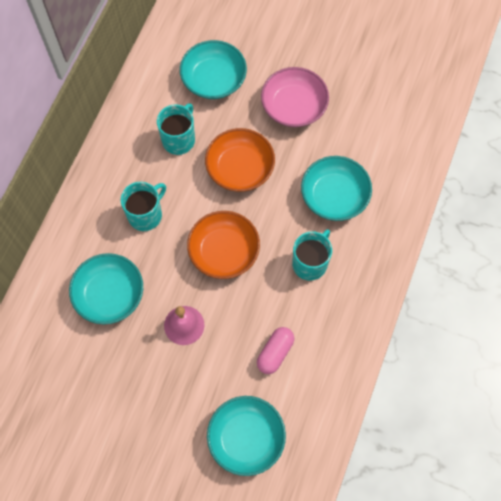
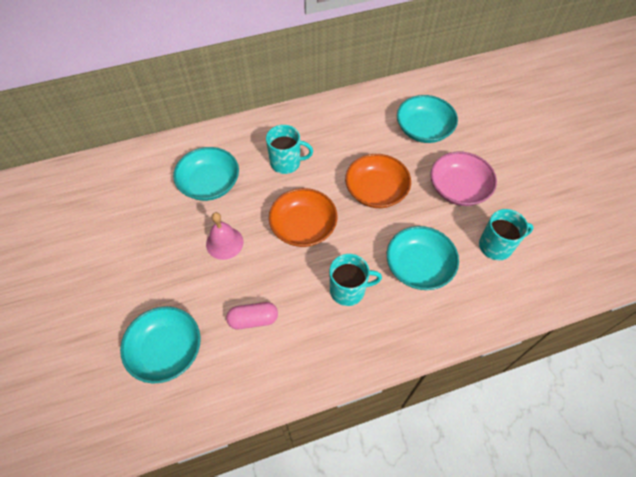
camera: 50 degrees right, 10 degrees down
turquoise mug [157,103,195,155] -> turquoise mug moved to [479,209,534,260]

